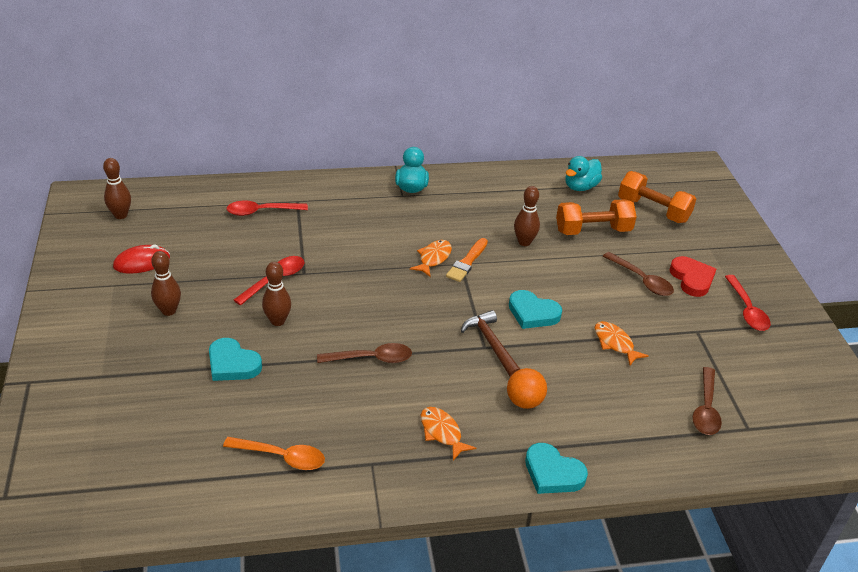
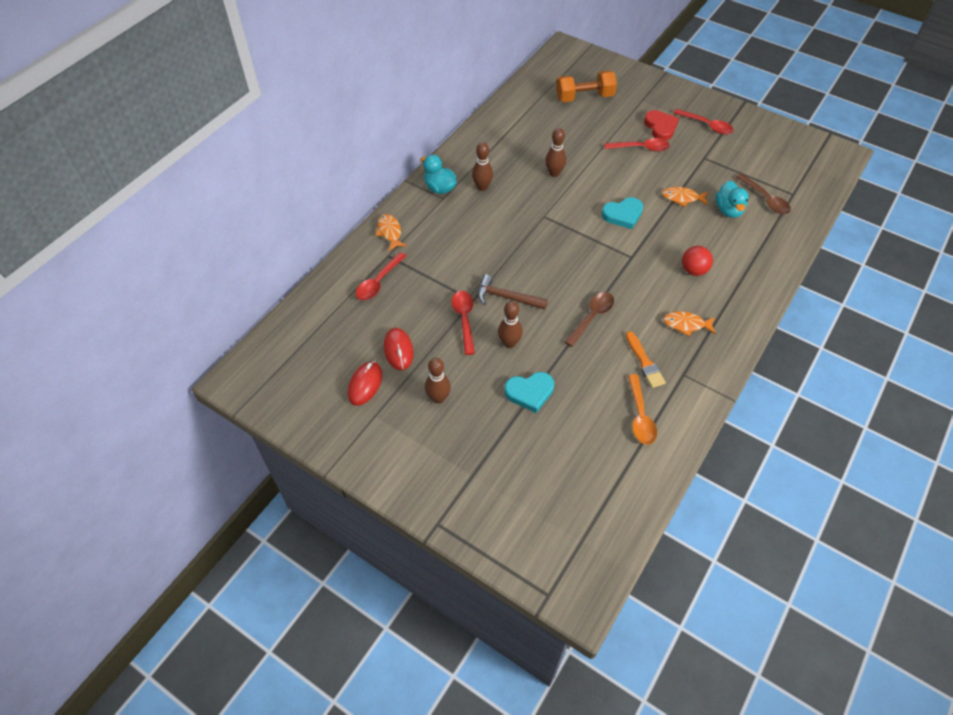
camera: 45 degrees left, 15 degrees up
brown bowling pin [103,158,131,219] -> brown bowling pin moved to [472,142,493,191]
orange spoon [223,437,325,470] -> orange spoon turned 120 degrees clockwise [628,374,657,445]
orange fish [410,240,452,277] -> orange fish moved to [375,214,407,251]
orange brush [446,238,488,282] -> orange brush moved to [626,331,666,388]
brown hammer [461,310,520,377] -> brown hammer moved to [477,274,548,310]
orange ball [507,368,547,409] -> red ball [682,246,713,276]
turquoise heart [525,443,588,494] -> none
orange dumbbell [556,199,637,235] -> none
turquoise duck [565,156,602,191] -> turquoise duck moved to [715,180,749,218]
brown spoon [603,252,674,296] -> red spoon [604,138,670,152]
red heart [670,256,716,297] -> red heart turned 45 degrees clockwise [644,110,679,141]
none -> red mouse [384,328,414,370]

